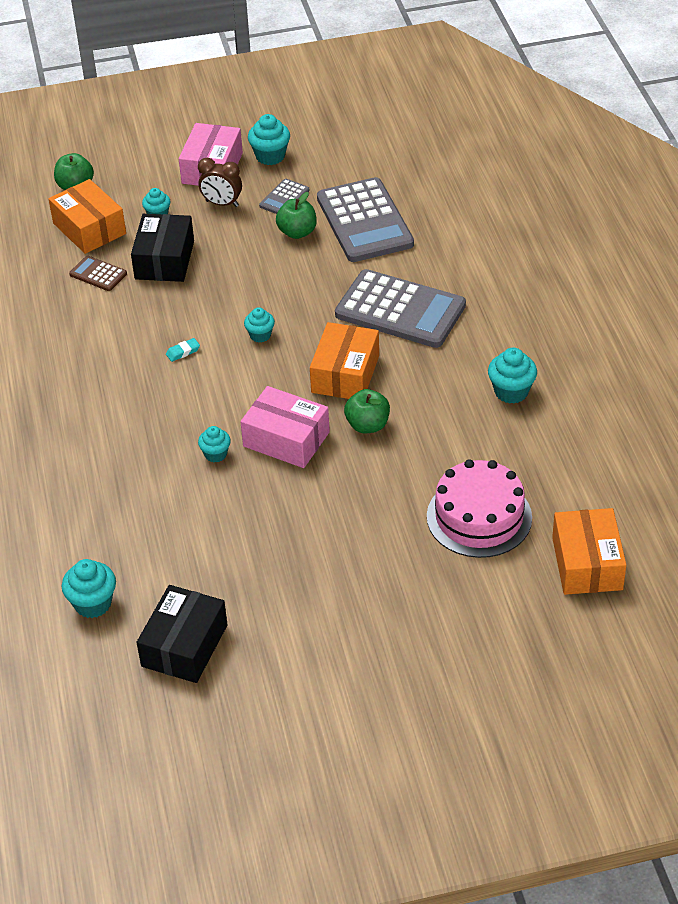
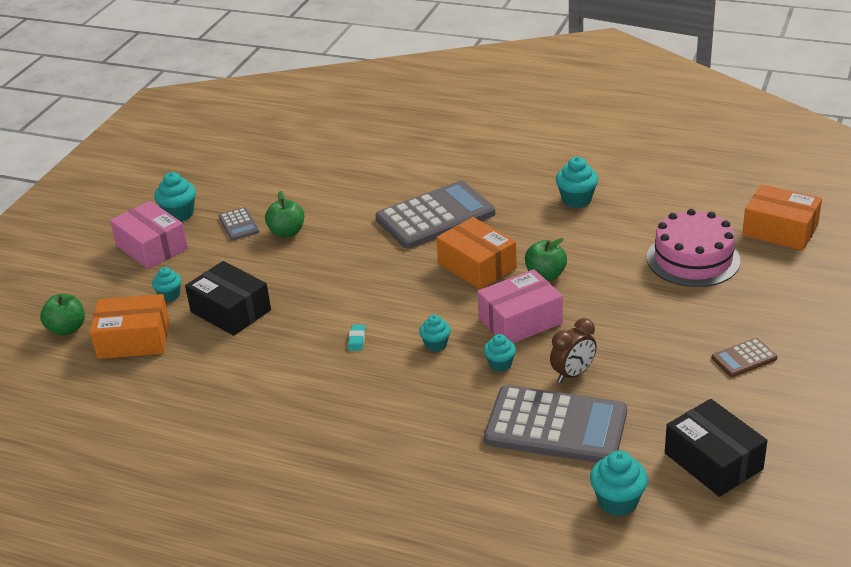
camera: 55 degrees left, 10 degrees down
brown calculator [69,256,127,291] -> brown calculator moved to [712,338,777,377]
brown clock [198,158,242,207] -> brown clock moved to [550,318,597,383]
turquoise cupcake [244,307,275,343] -> turquoise cupcake moved to [419,315,451,352]
grey calculator [317,177,414,262] -> grey calculator moved to [484,385,627,463]

